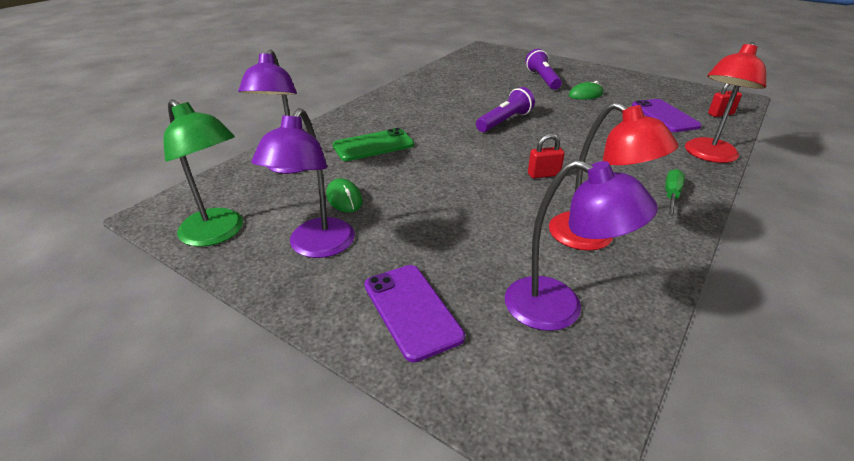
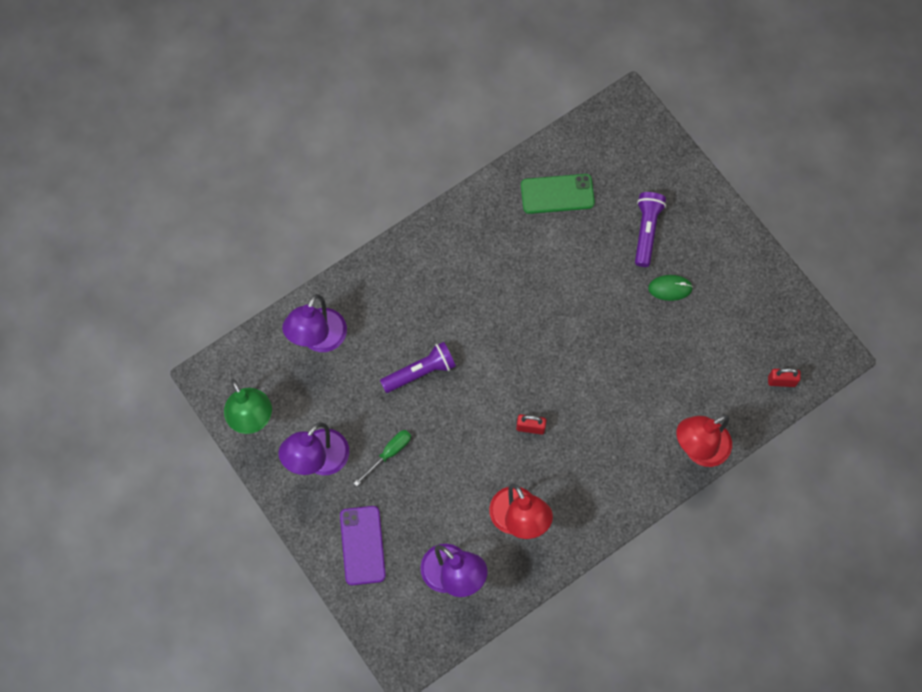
camera: 20 degrees right, 35 degrees up
green mouse [326,178,363,212] -> none
green phone [332,128,414,161] -> green phone moved to [521,174,595,214]
purple flashlight [476,87,535,132] -> purple flashlight moved to [380,342,456,393]
purple phone [632,99,702,132] -> none
green screwdriver [665,169,685,219] -> green screwdriver moved to [354,430,411,486]

